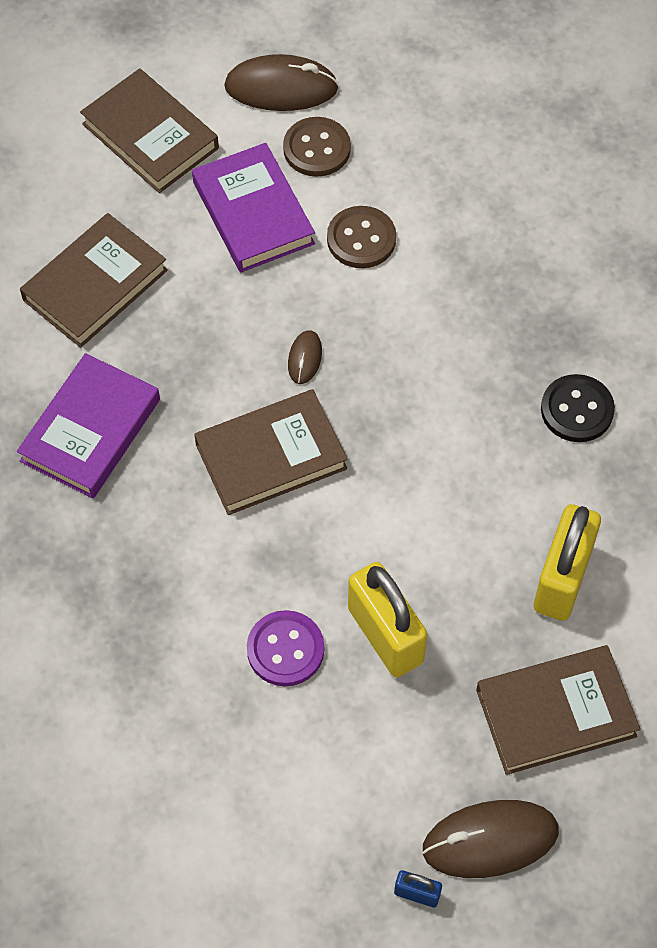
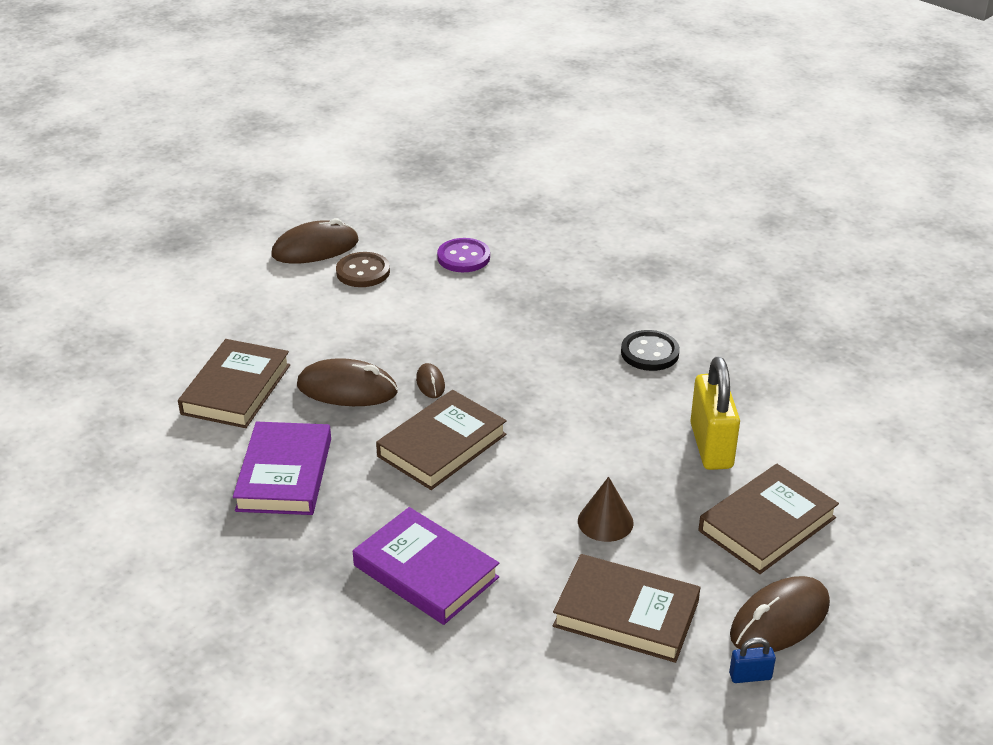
camera: 25 degrees left, 25 degrees down
brown book [80,68,219,193] -> brown book moved to [553,554,700,663]
purple book [192,143,315,273] -> purple book moved to [353,507,499,625]
purple button [247,610,324,686] -> purple button moved to [437,238,490,272]
brown button [327,206,396,268] -> none
yellow padlock [348,562,427,677] -> brown cone [578,477,634,542]
none -> brown mouse [297,358,398,406]

